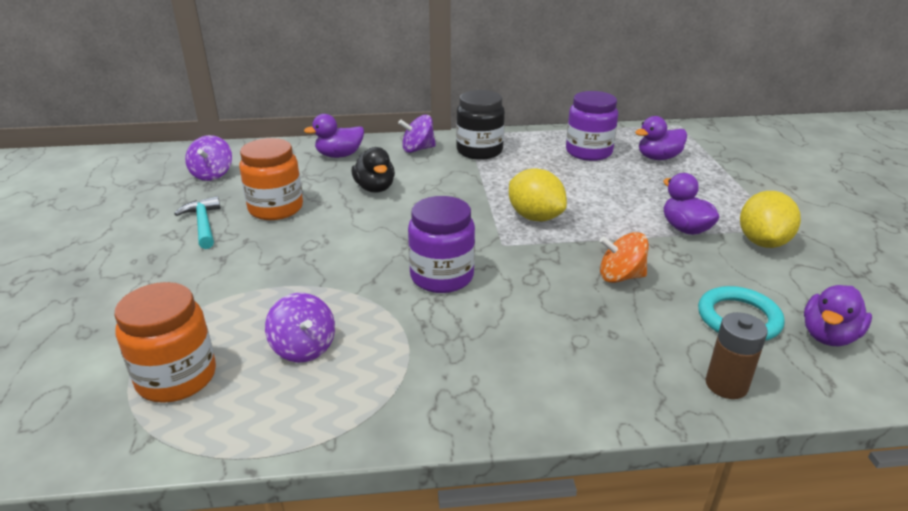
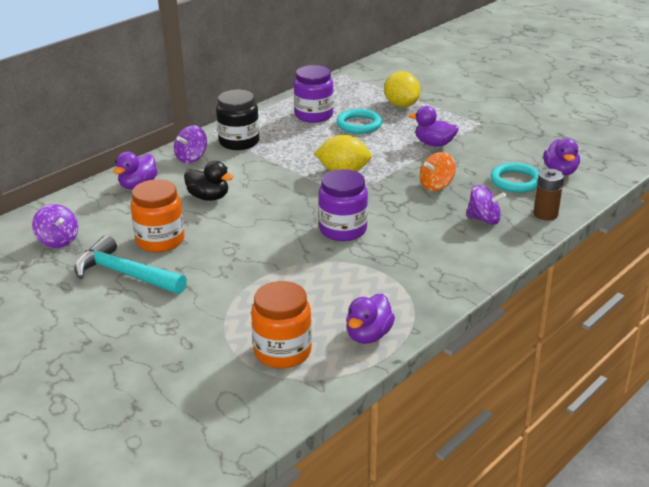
camera: 40 degrees left, 0 degrees up
turquoise hammer [174,196,221,249] -> turquoise hammer [74,235,187,294], size x1.56
purple spinning top [265,293,335,362] -> purple spinning top moved to [466,185,506,225]
purple duck [635,116,687,160] -> purple duck moved to [346,294,395,344]
yellow lemon [740,191,801,248] -> yellow lemon moved to [384,71,420,107]
none -> turquoise ring [336,109,382,134]

